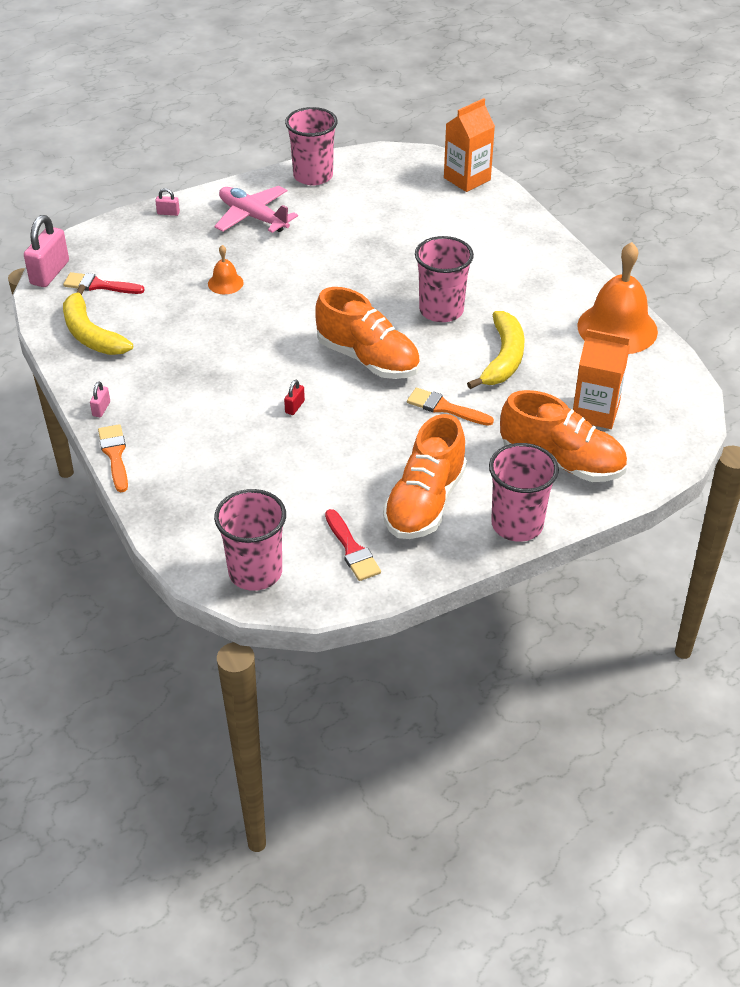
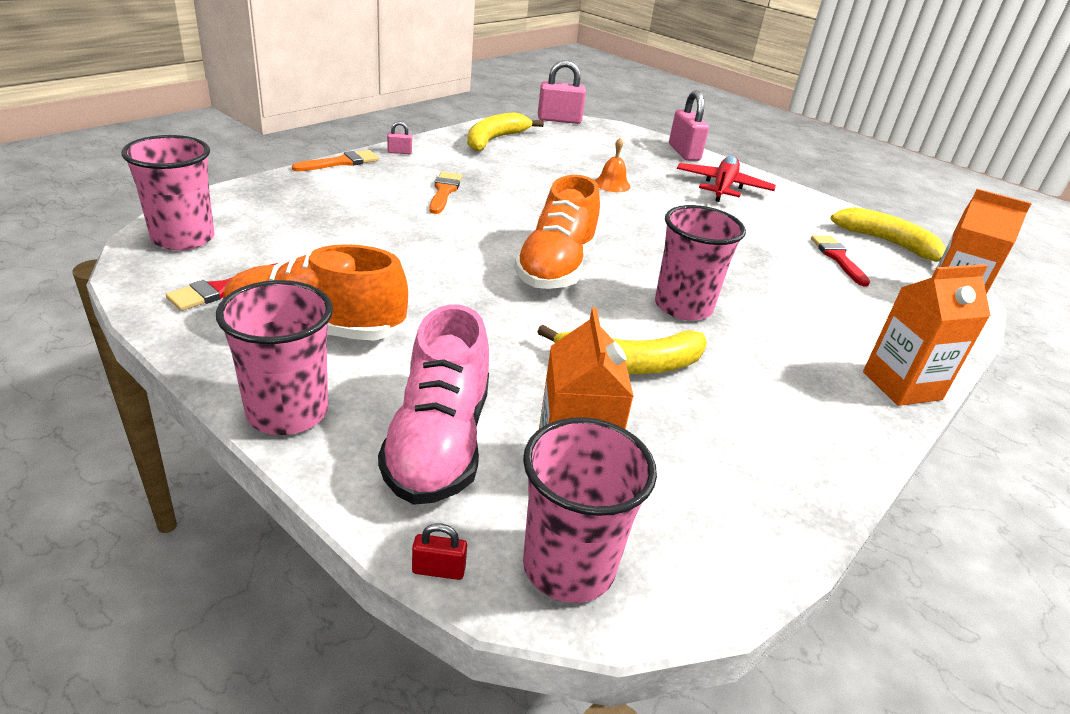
camera: 65 degrees right, 10 degrees down
red brush [63,272,145,294] -> red brush moved to [811,235,870,286]
pink padlock [155,188,180,216] -> pink padlock [669,91,709,161], size x2.17
pink plane [214,186,298,233] -> red plane [677,156,776,202]
red padlock [284,380,305,415] -> red padlock moved to [412,523,467,580]
pink cup [285,107,338,185] -> pink cup moved to [523,417,657,603]
orange brush [407,388,494,426] -> orange brush moved to [429,172,462,214]
orange shoe [500,390,627,482] -> pink shoe [378,305,489,505]
orange bell [577,242,658,354] -> none
none -> yellow banana [830,207,946,262]
none -> orange carton [863,264,991,406]

